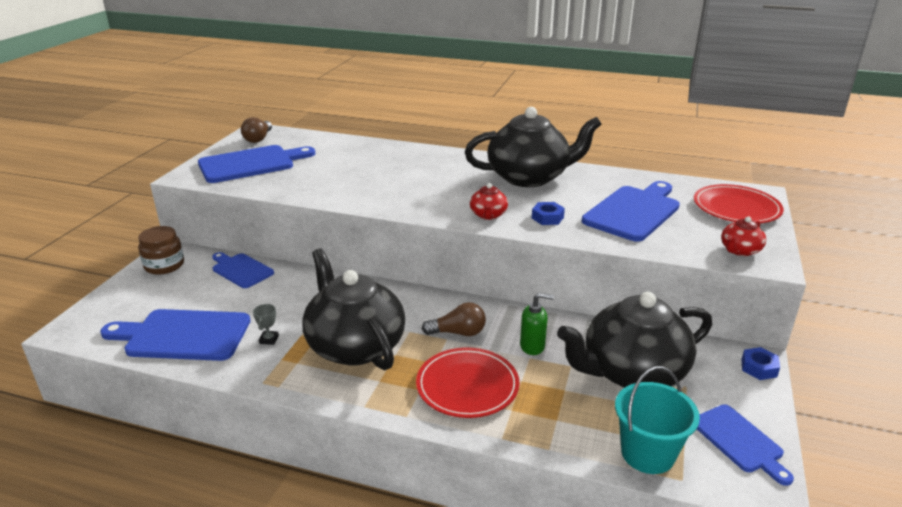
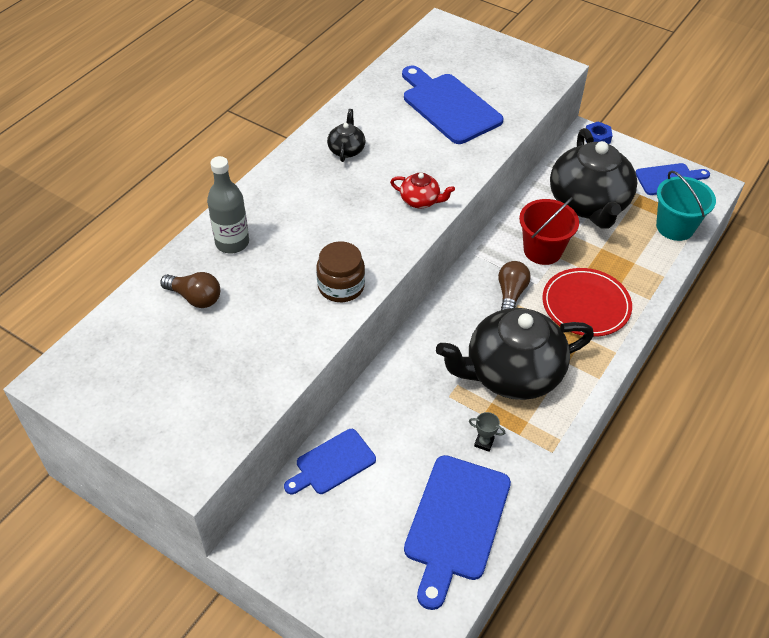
camera: 75 degrees left, 20 degrees up
brown jar [138,226,184,275] -> brown jar moved to [316,241,365,302]
blue cutting board [198,145,315,183] -> none
brown light bulb [241,117,272,143] -> brown light bulb moved to [160,272,220,308]
black teapot [465,107,602,187] -> black teapot [327,109,365,162], size x0.43
green soap dispenser [520,293,554,355] -> red bucket [519,197,579,265]
blue nut [532,202,565,225] -> none
red plate [694,184,784,223] -> none
red teapot [721,217,766,256] -> none
none -> grey bottle [207,156,249,253]

